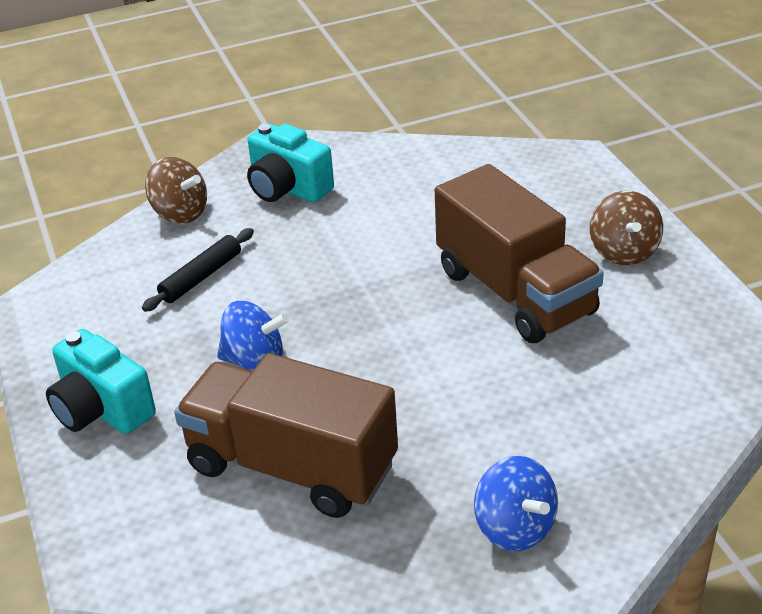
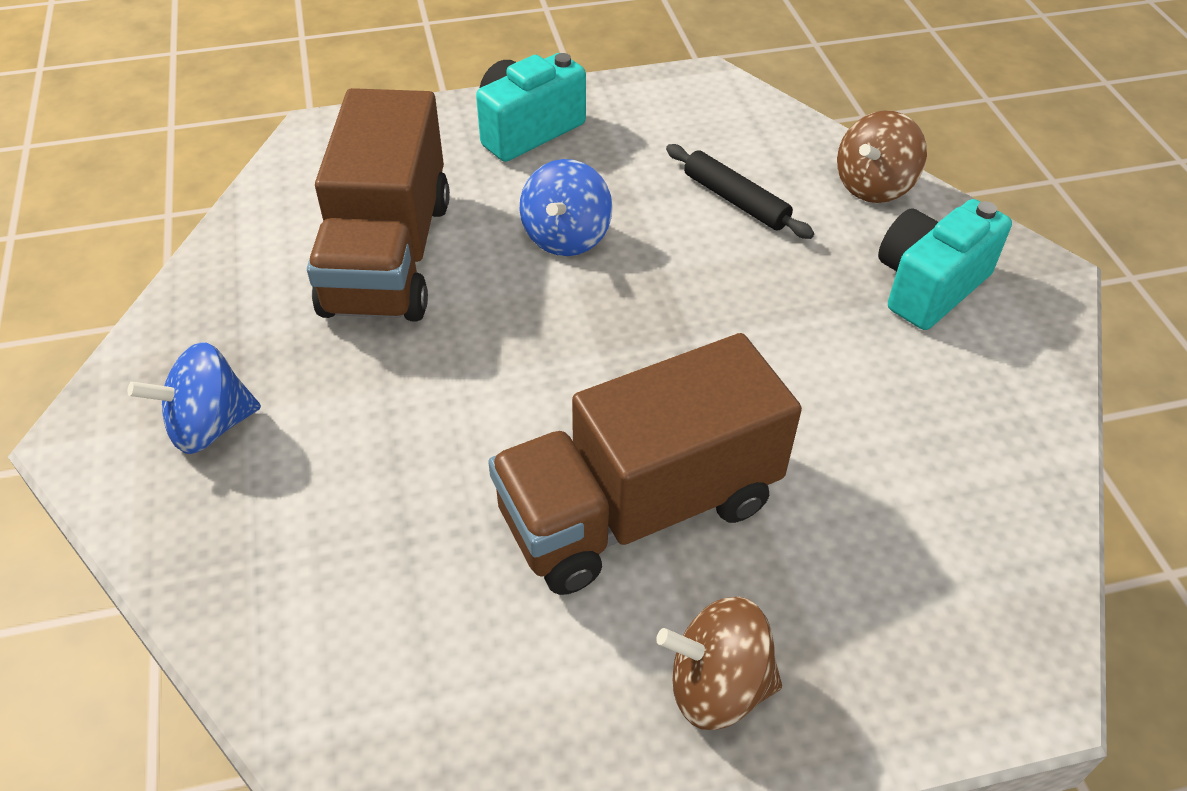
camera: 95 degrees right, 10 degrees up
brown truck [174,353,398,518] -> brown truck turned 150 degrees clockwise [307,88,450,322]

